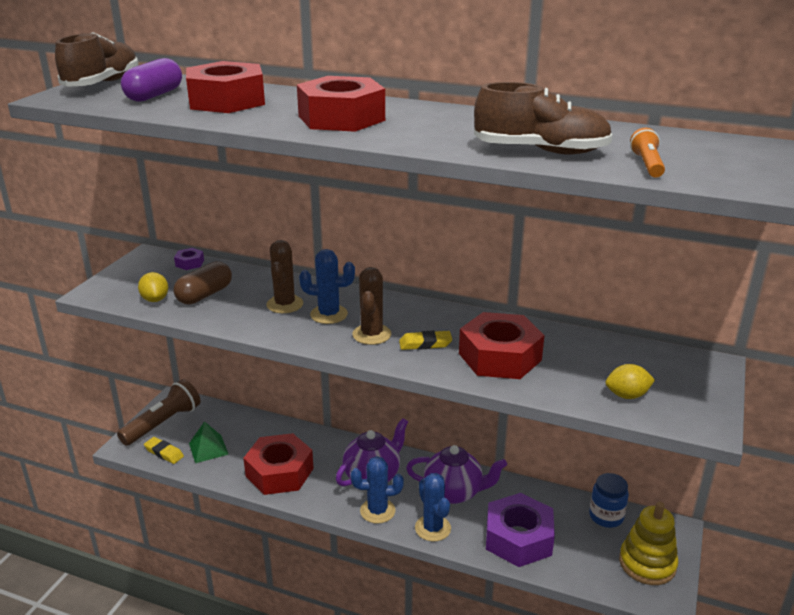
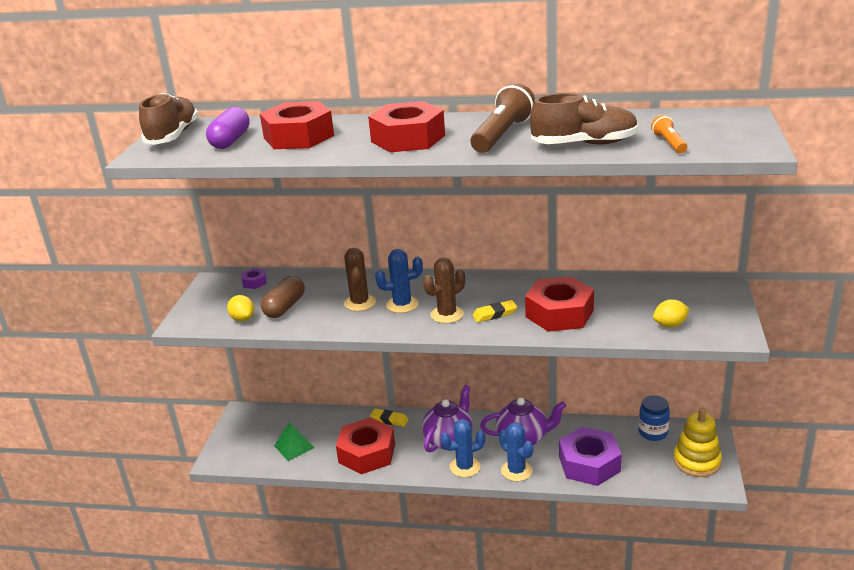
camera: 10 degrees left, 0 degrees up
brown flashlight [117,379,201,446] -> brown flashlight moved to [471,83,535,153]
yellow eraser [144,437,184,464] -> yellow eraser moved to [370,409,408,427]
brown cactus [352,267,391,345] -> brown cactus turned 60 degrees clockwise [423,258,465,323]

